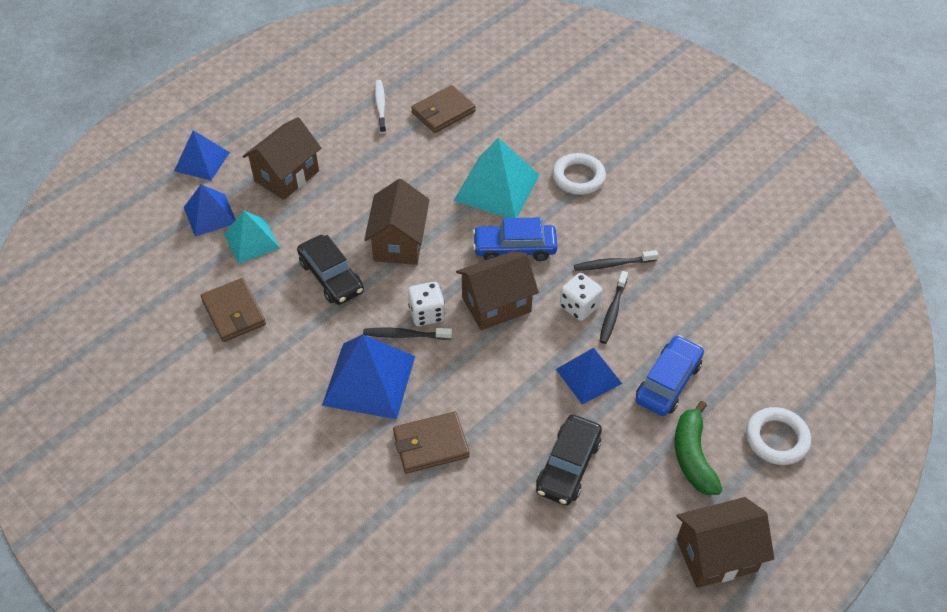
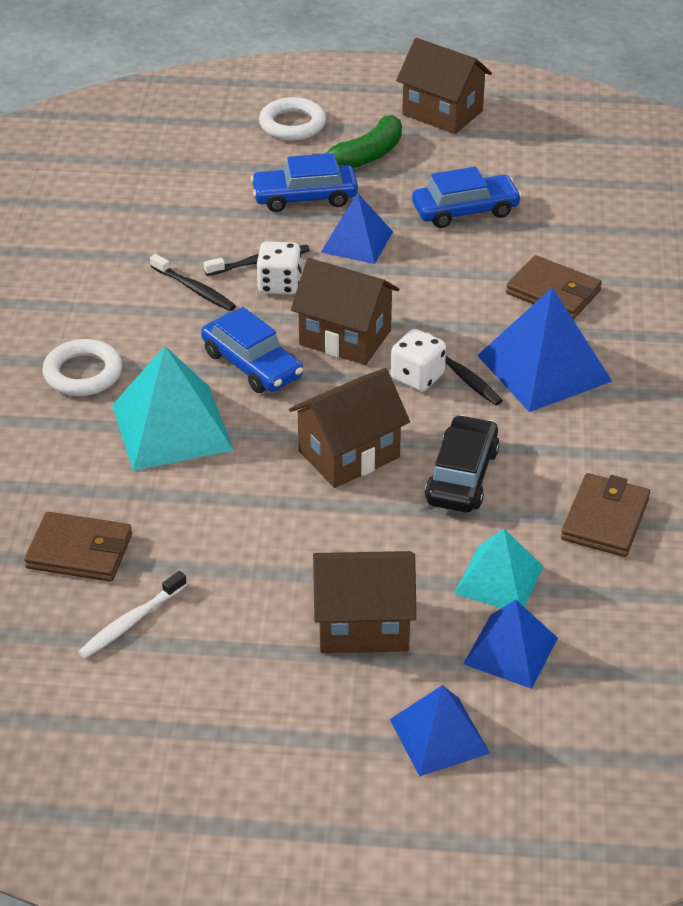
camera: 130 degrees left, 10 degrees down
black car [536,415,602,505] -> blue car [412,167,522,228]

